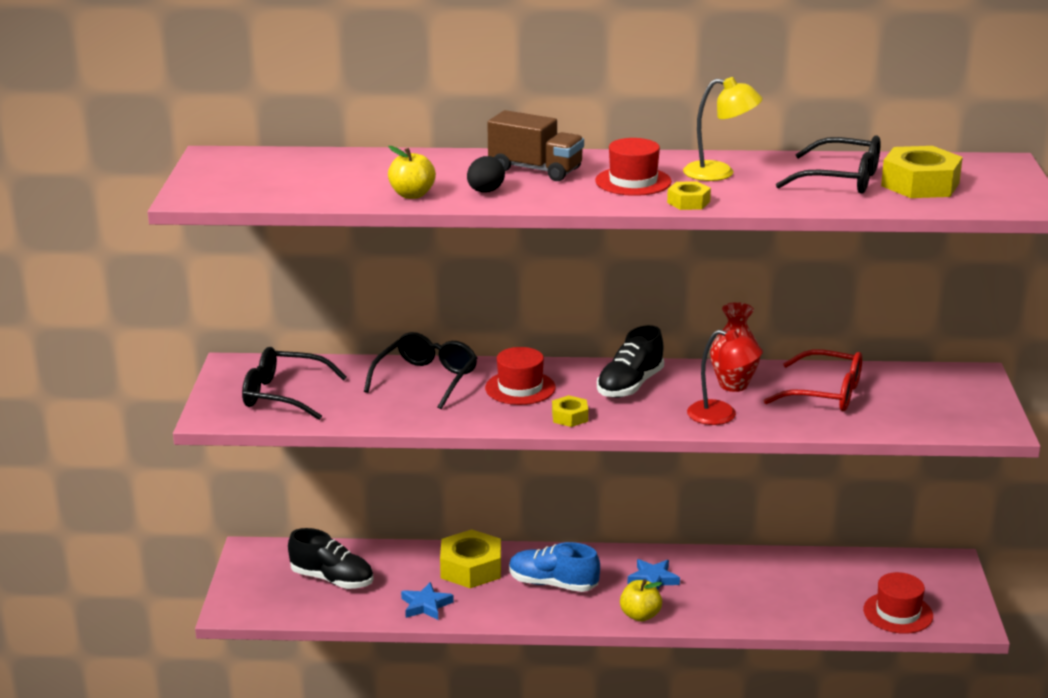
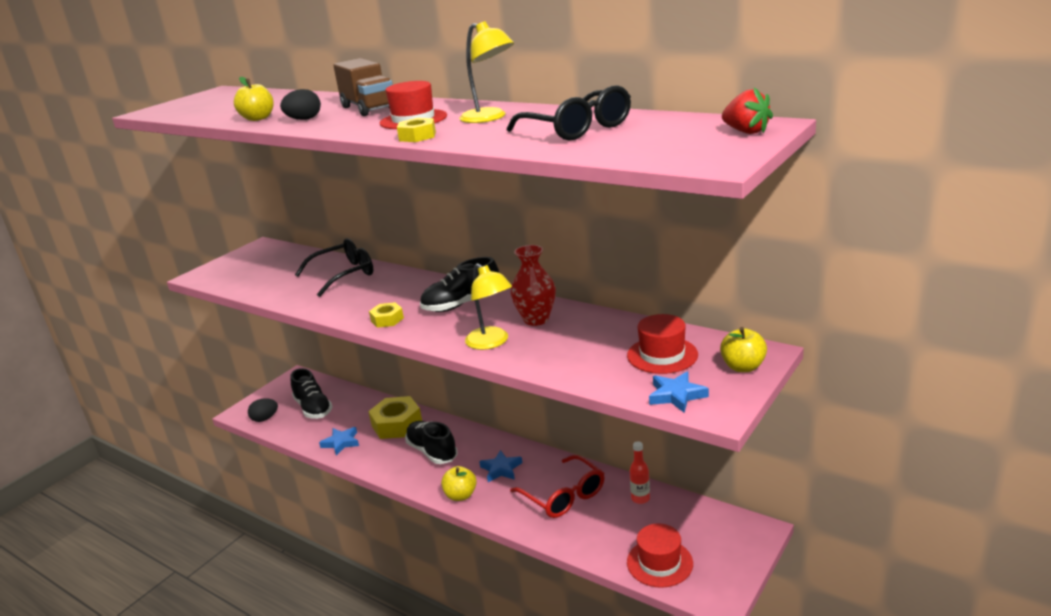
camera: 35 degrees right, 0 degrees up
black glasses [242,347,347,420] -> none
red hat [485,347,556,405] -> red hat moved to [627,314,698,374]
blue shoe [509,542,600,592] -> black shoe [405,421,458,464]
red lamp [687,330,763,425] -> yellow lamp [465,263,512,350]
red glasses [764,349,862,411] -> red glasses moved to [510,455,605,518]
yellow nut [881,146,963,198] -> none
none -> black egg [248,398,278,422]
none -> red bottle [630,441,650,504]
none -> blue star [649,371,709,413]
none -> yellow apple [720,327,767,372]
none -> red strawberry [722,87,773,134]

